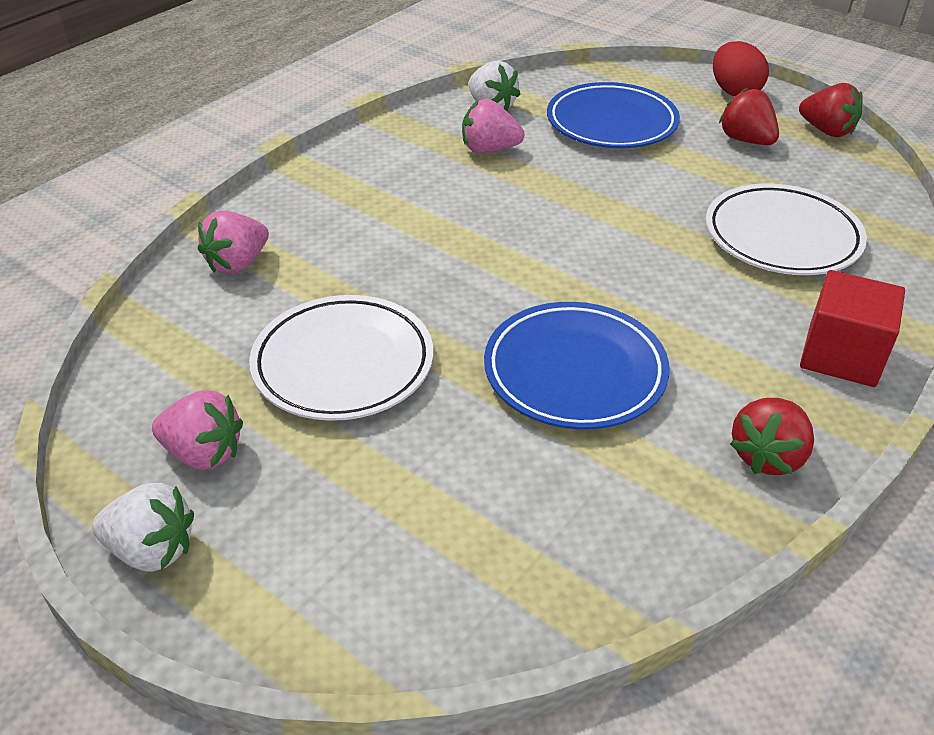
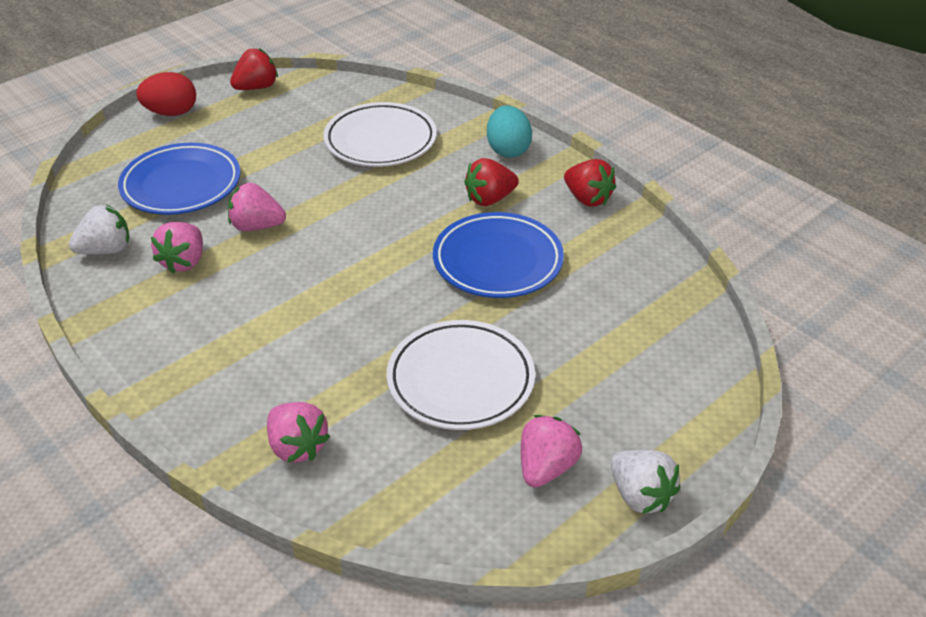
camera: 80 degrees left, 0 degrees up
white strawberry [92,483,194,572] -> white strawberry turned 120 degrees clockwise [611,450,680,514]
red strawberry [719,87,779,145] -> red strawberry moved to [464,158,519,206]
red cube [800,270,905,387] -> turquoise egg [487,105,532,158]
none -> pink strawberry [228,183,286,231]

